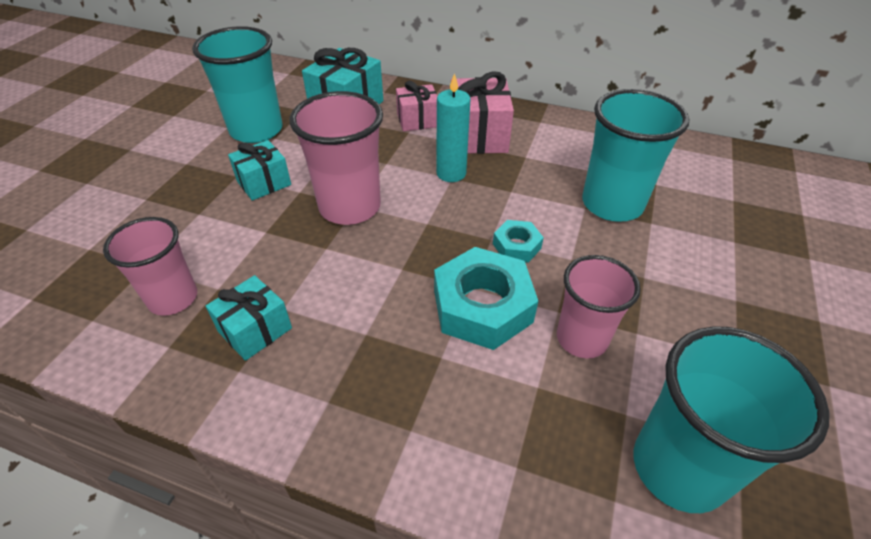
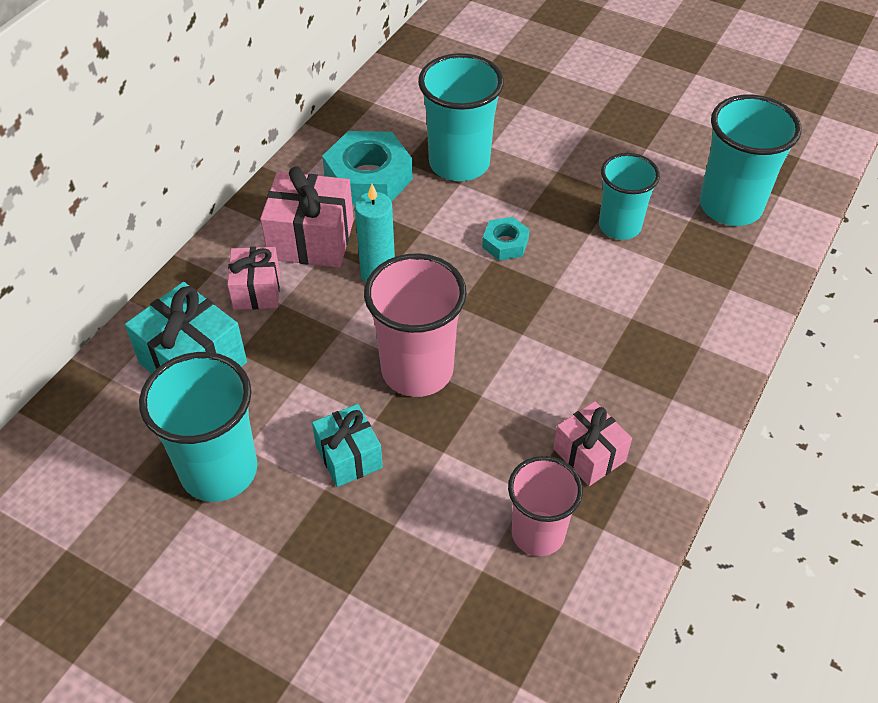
camera: 80 degrees left, 5 degrees up
turquoise gift [206,275,292,361] -> pink gift [553,401,632,486]
turquoise nut [434,247,538,350] -> turquoise nut moved to [322,131,413,205]
pink cup [557,255,641,358] -> turquoise cup [599,153,660,240]

